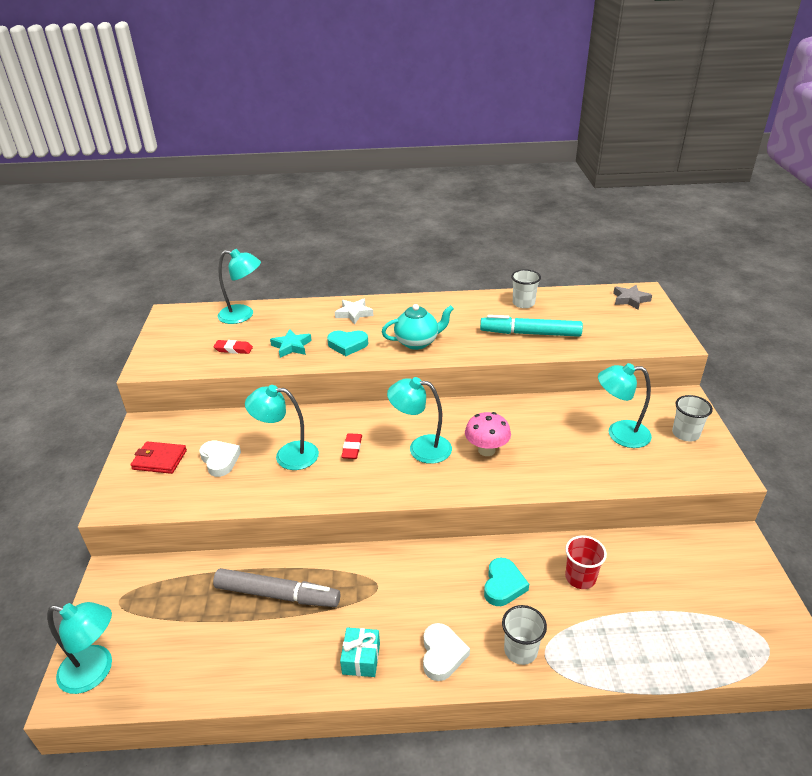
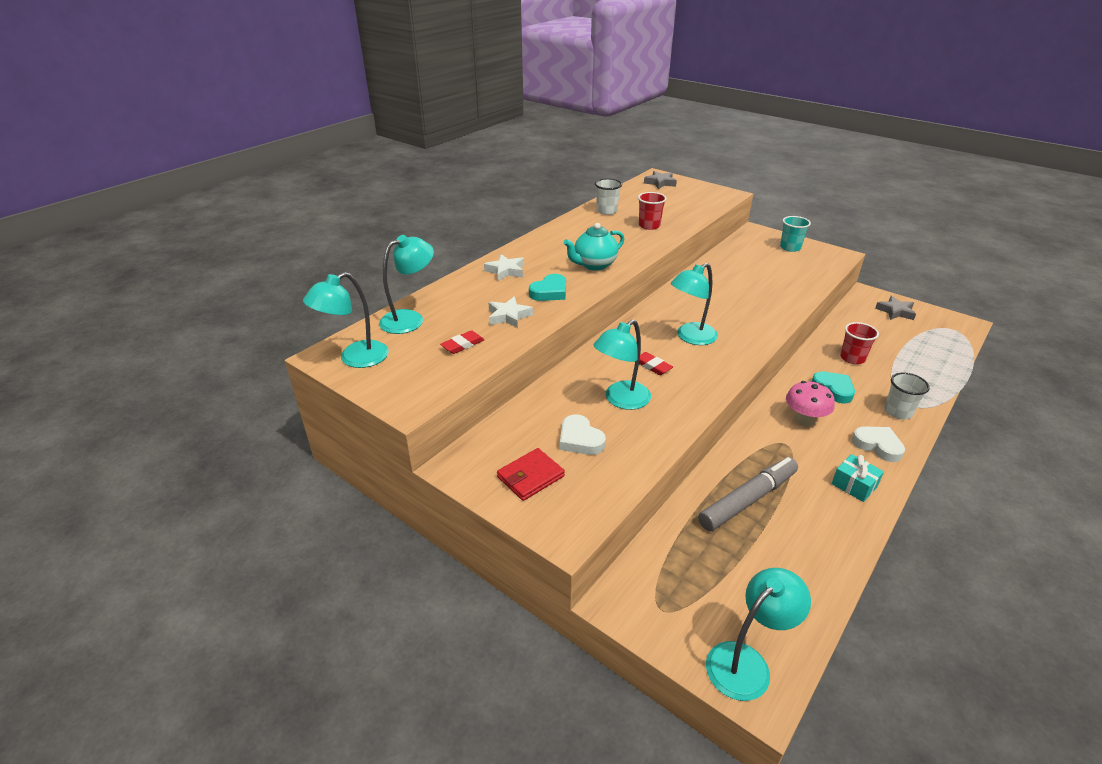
camera: 50 degrees left, 0 degrees up
white heart [199,441,241,477] -> white heart turned 135 degrees counterclockwise [560,414,606,455]
turquoise star [270,329,312,358] -> white star [488,297,533,328]
turquoise teapot [382,304,454,350] -> turquoise teapot turned 150 degrees counterclockwise [564,223,624,271]
pink mushroom [465,412,511,456] -> pink mushroom moved to [786,381,835,426]
turquoise marker [480,315,583,337] -> red cup [638,192,667,230]
turquoise lamp [598,363,652,448] -> turquoise lamp moved to [303,272,389,368]
white cup [672,395,713,442] -> turquoise cup [780,216,811,252]
none -> grey star [875,296,916,320]

